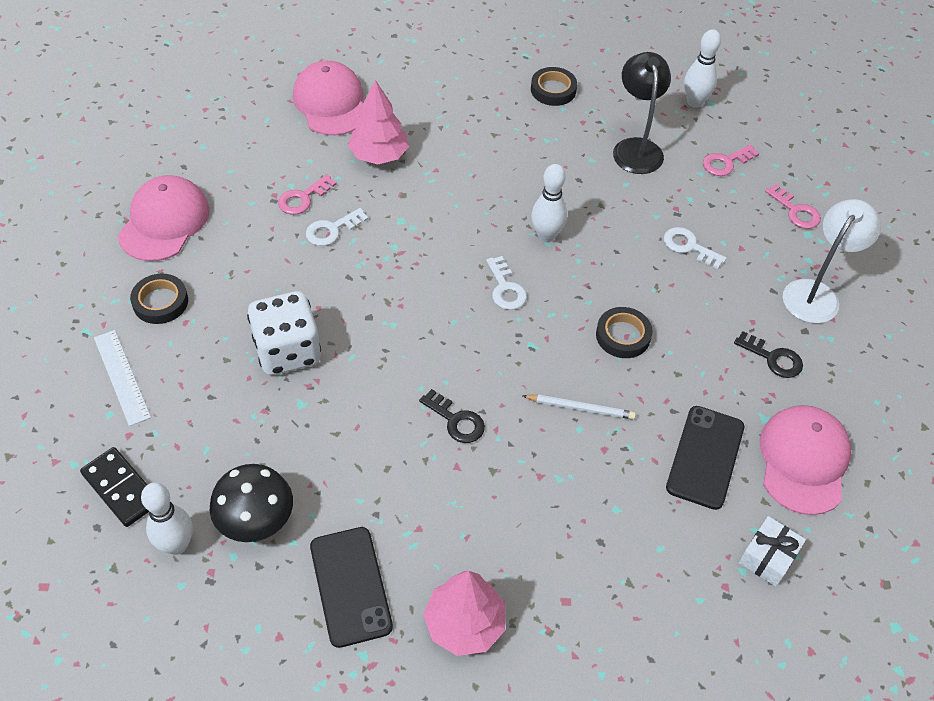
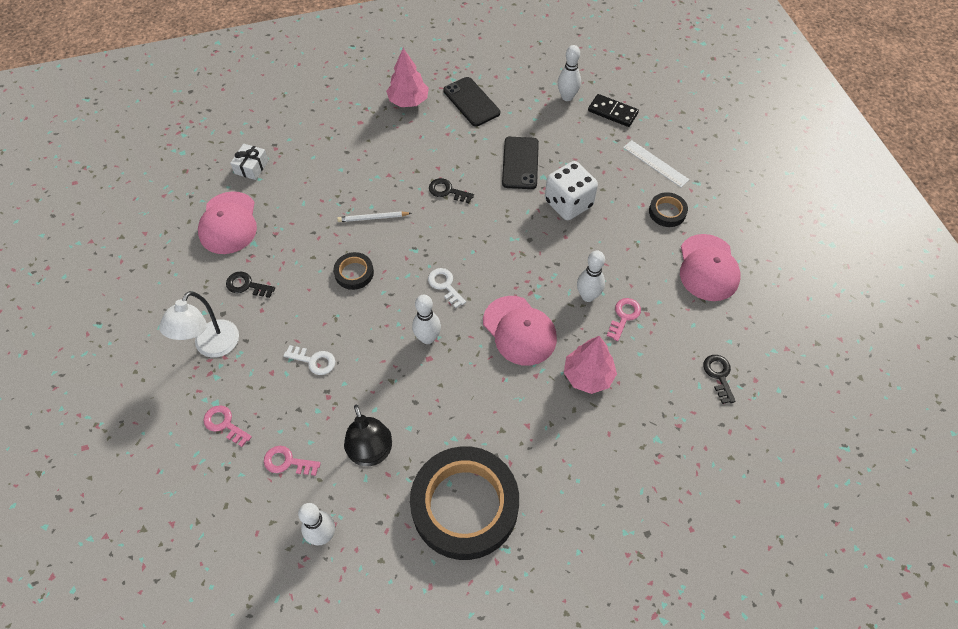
camera: 165 degrees right, 5 degrees up
black mushroom [210,464,293,542] -> none
pink cap [293,61,364,136] -> pink cap moved to [483,296,557,366]
white key [306,208,368,246] -> white bowling pin [577,251,605,302]
black tape [531,67,577,106] -> black tape [410,446,519,560], size x2.33
black phone [666,406,744,510] -> black phone moved to [502,137,539,189]
pink key [703,144,759,176] -> pink key turned 120 degrees counterclockwise [264,446,321,476]
none -> black key [703,355,736,404]

